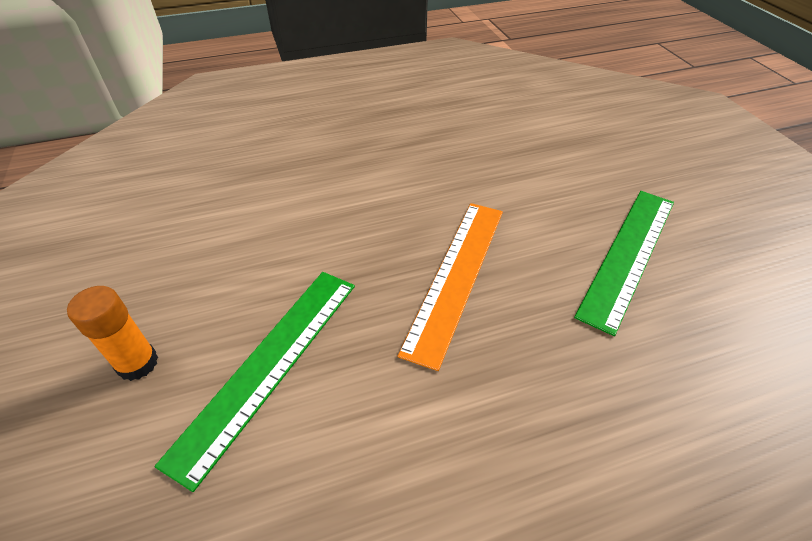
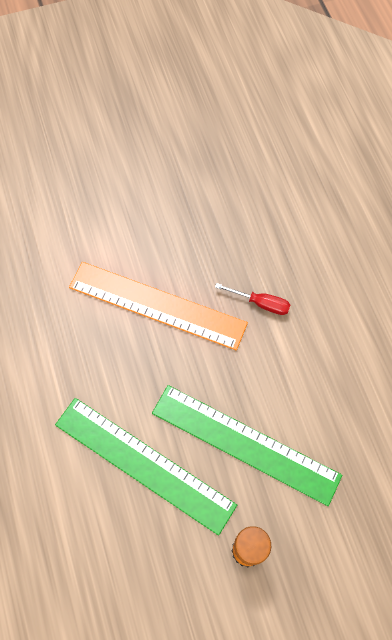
camera: 90 degrees left, 20 degrees up
green ruler [574,191,674,336] -> green ruler moved to [55,398,237,536]
none -> red screwdriver [215,283,290,315]

